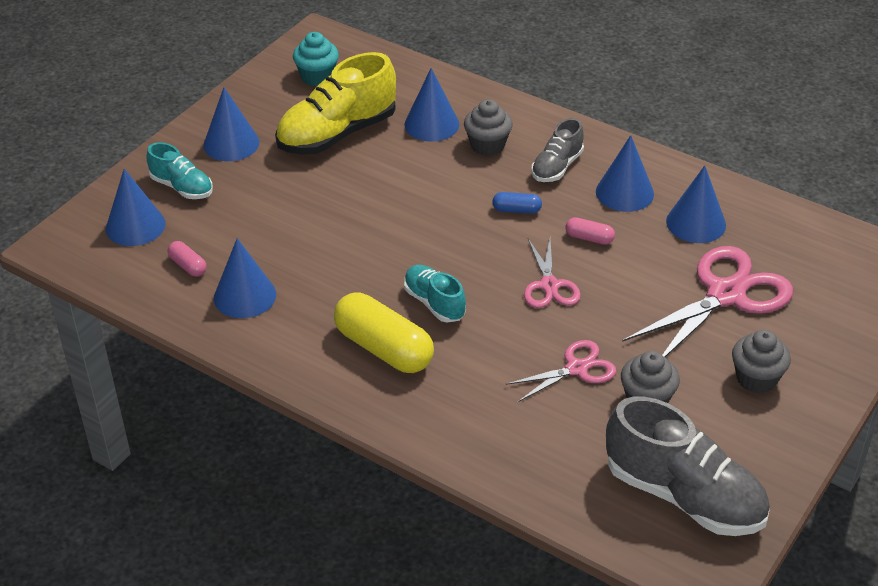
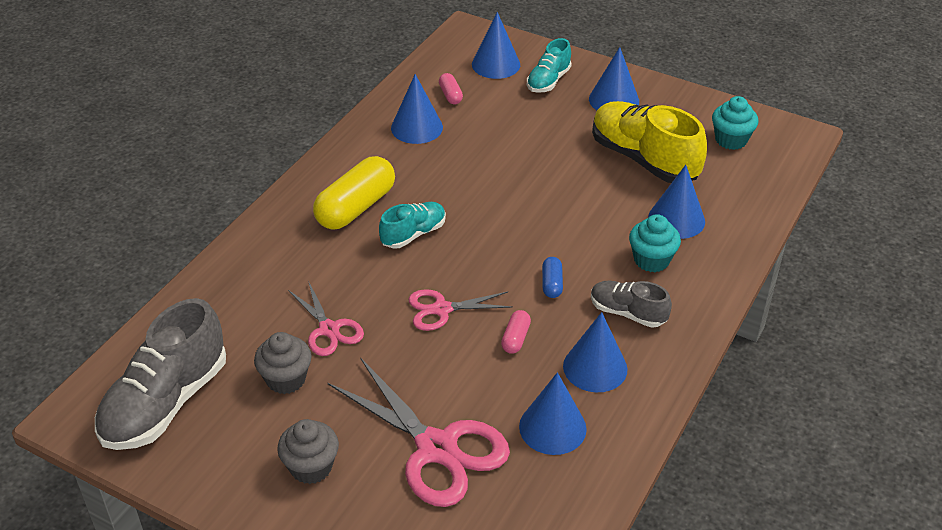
camera: 85 degrees right, 0 degrees up
pink capsule [167,241,207,277] -> pink capsule turned 60 degrees counterclockwise [439,73,463,104]
grey cupcake [464,99,513,156] -> turquoise cupcake [629,214,681,272]

